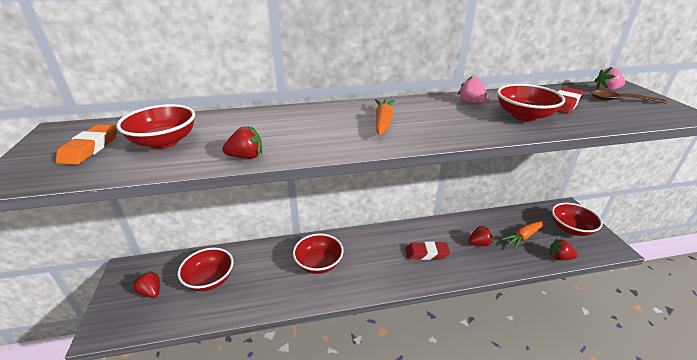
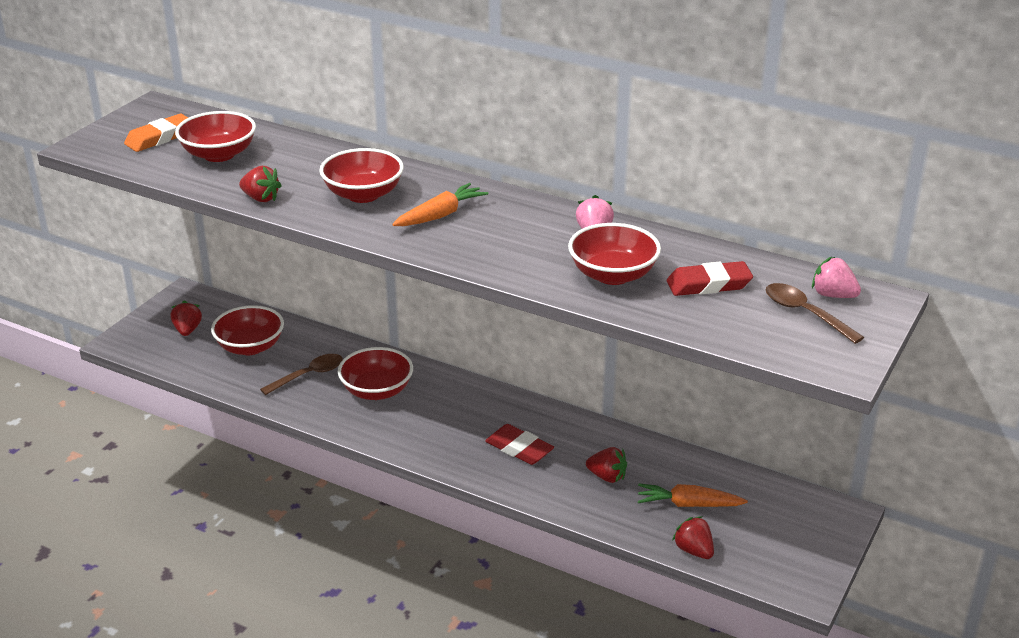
camera: 40 degrees right, 0 degrees up
red bowl [552,203,603,236] -> red bowl moved to [319,148,404,203]
none -> brown spoon [260,354,343,395]

